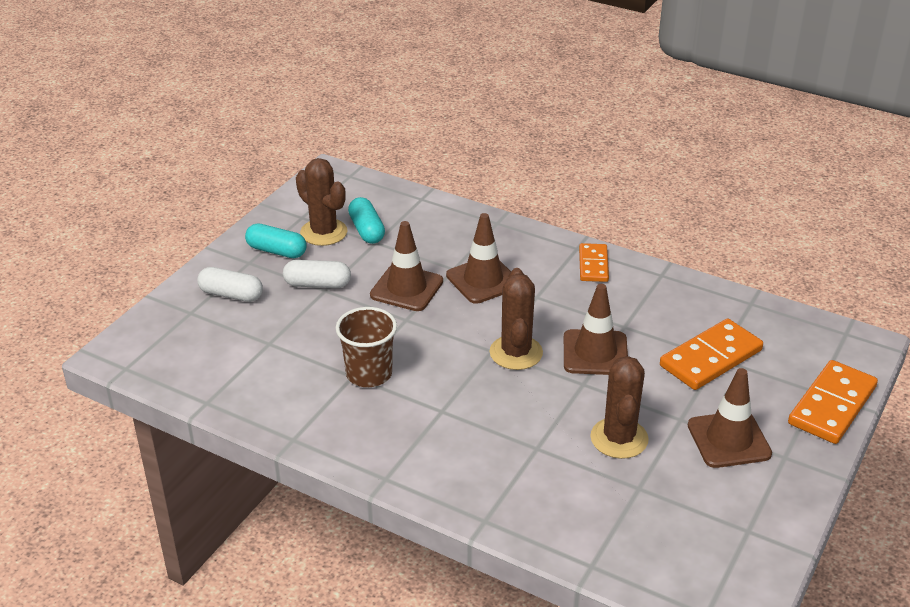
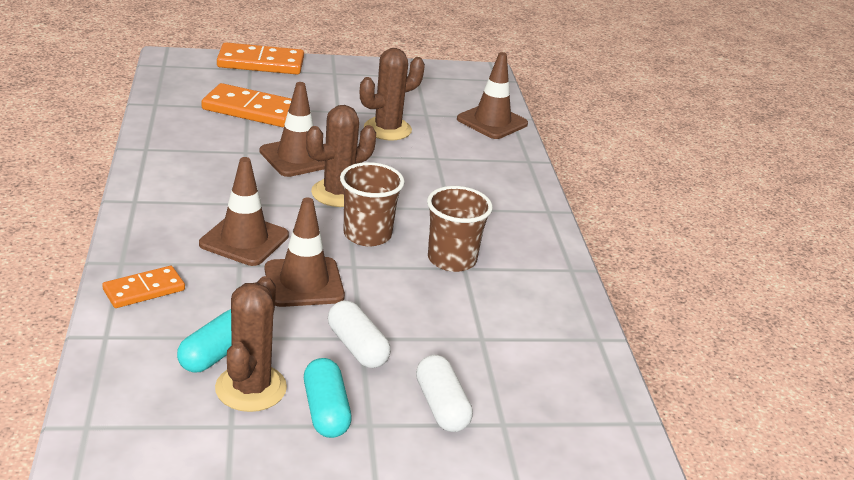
camera: 130 degrees left, 5 degrees down
orange domino [579,243,609,282] -> orange domino moved to [102,266,185,308]
brown traffic cone [688,368,772,468] -> brown traffic cone moved to [457,52,528,139]
none -> brown cup [340,162,405,246]

